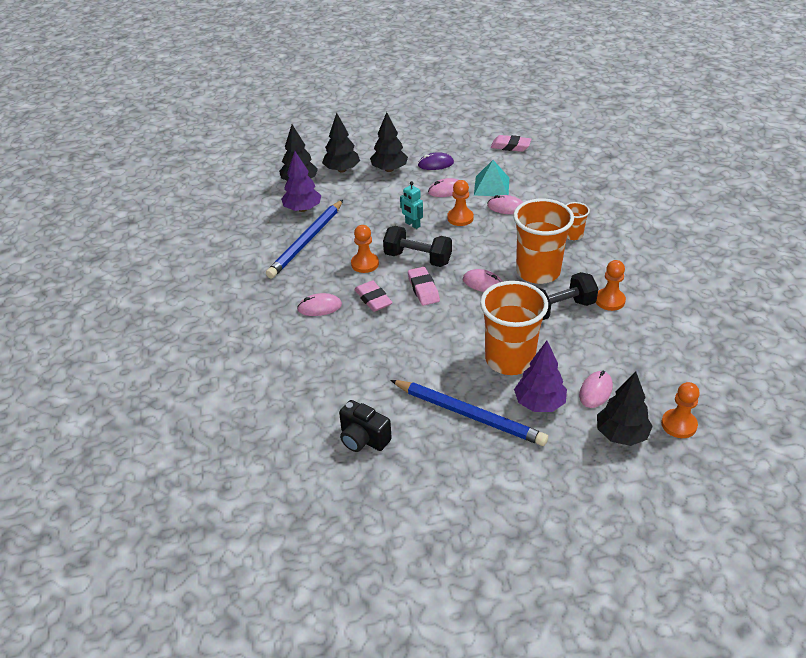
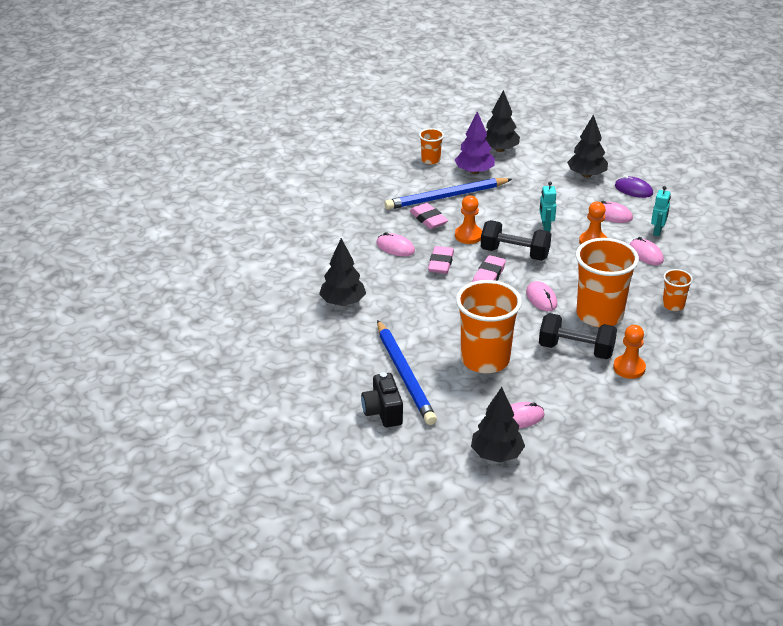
camera: 40 degrees right, 5 degrees down
black tree [322,113,360,172] -> black tree moved to [319,238,366,306]
black camera [339,400,392,452] -> black camera moved to [361,372,403,427]
black dumbbell [383,226,452,267] -> black dumbbell turned 45 degrees counterclockwise [481,220,551,261]
turquoise pyramid [474,160,509,196] -> turquoise robot [651,186,671,236]
pink eraser [491,135,531,152] -> pink eraser moved to [410,203,448,229]
purple tree [514,341,567,412] -> none
orange pawn [661,382,700,438] -> none
none -> orange cup [419,128,444,165]

